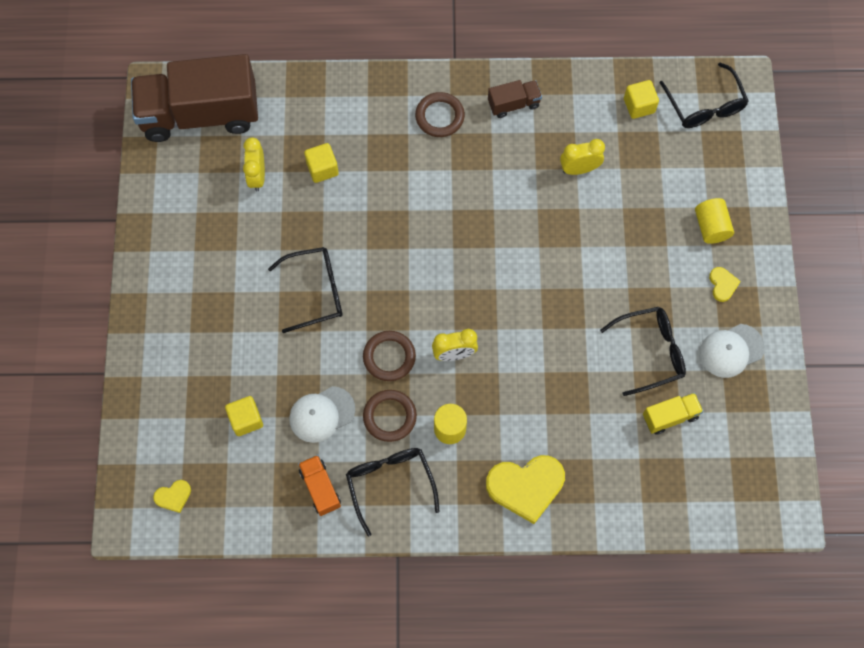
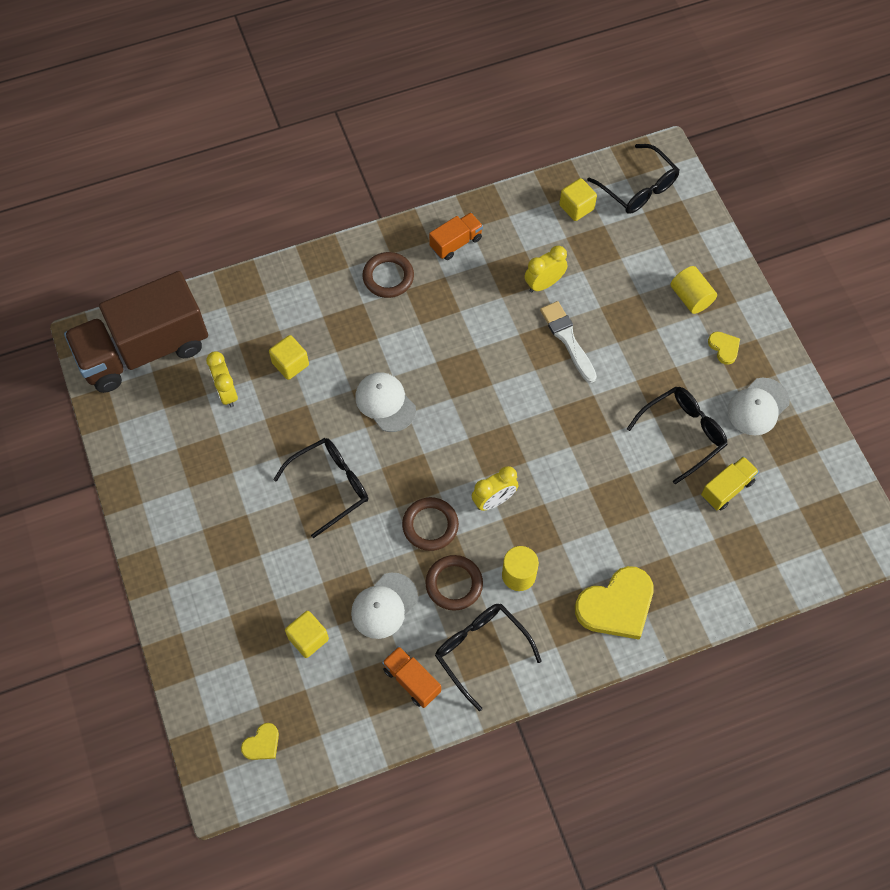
camera: 20 degrees left, 5 degrees down
brown truck [488,80,542,118] -> orange truck [429,213,483,260]
none -> white cap [355,372,416,432]
none -> white brush [540,301,597,383]

